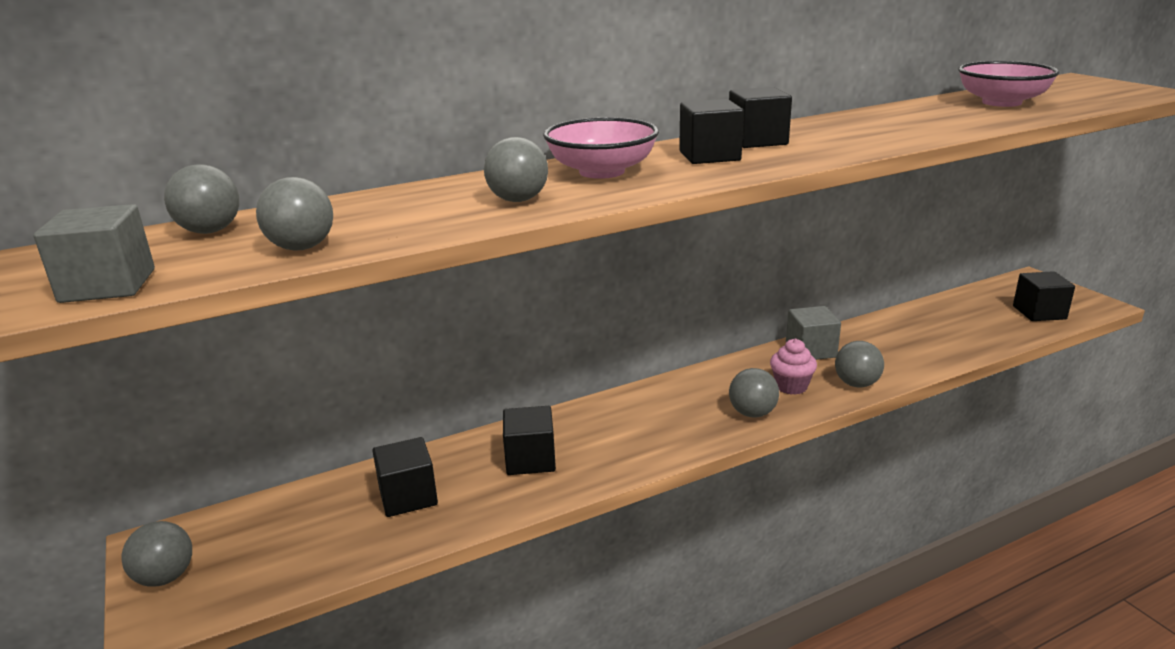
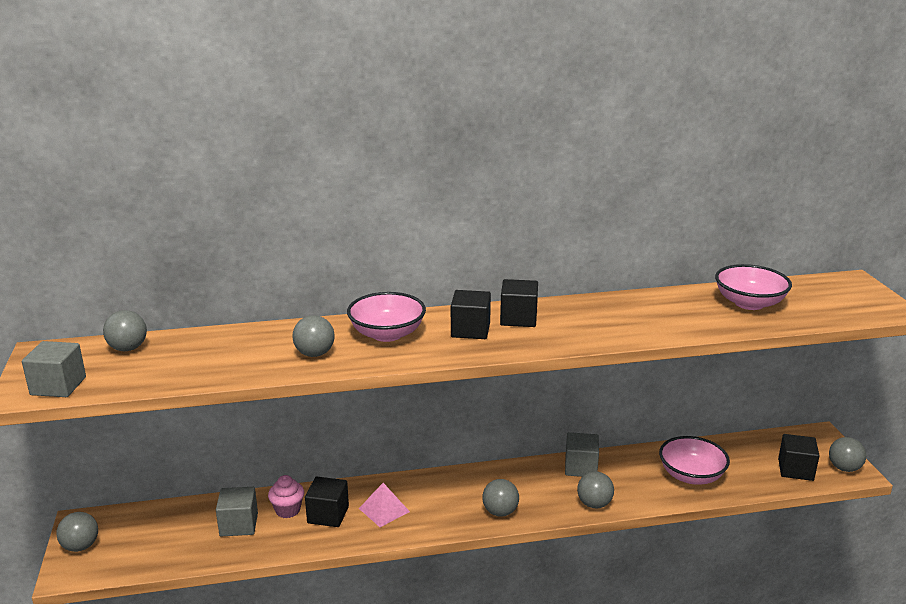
camera: 15 degrees right, 0 degrees up
grey ball [256,177,333,251] -> grey ball moved to [829,437,866,472]
black cube [372,437,438,517] -> grey cube [216,487,258,536]
pink cupcake [770,339,817,395] -> pink cupcake moved to [268,475,304,518]
none -> pink pyramid [359,483,410,527]
none -> pink bowl [659,436,730,485]

